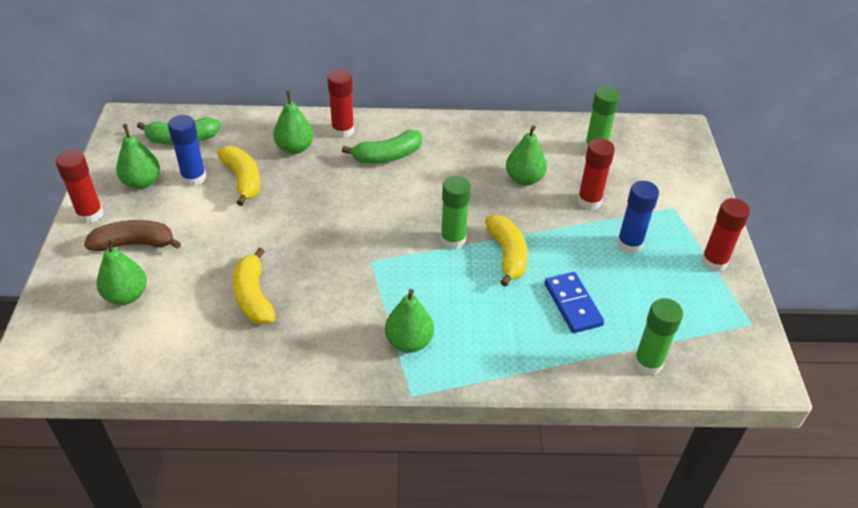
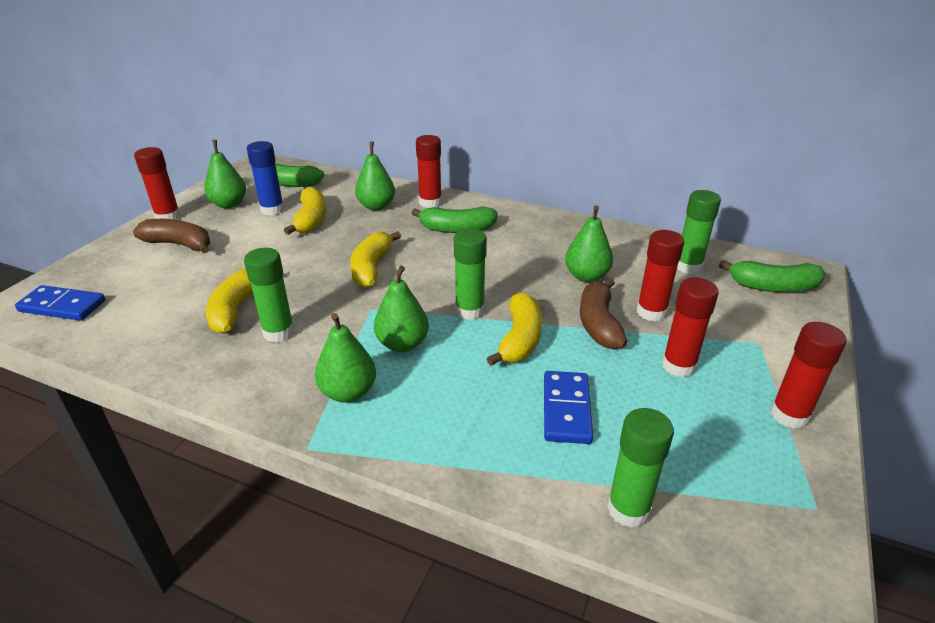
camera: 25 degrees right, 10 degrees down
green pear [96,238,147,305] -> green pear moved to [374,266,429,352]
blue glue stick [617,181,659,254] -> red glue stick [662,277,719,377]
none -> blue domino [15,285,105,321]
none -> green glue stick [244,248,295,342]
none -> yellow banana [350,231,401,288]
none -> brown banana [580,278,627,349]
none -> green banana [719,260,825,292]

